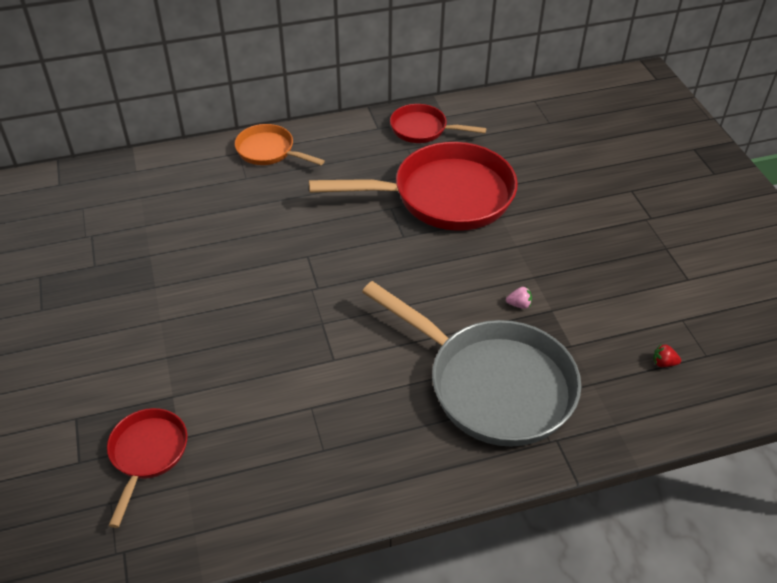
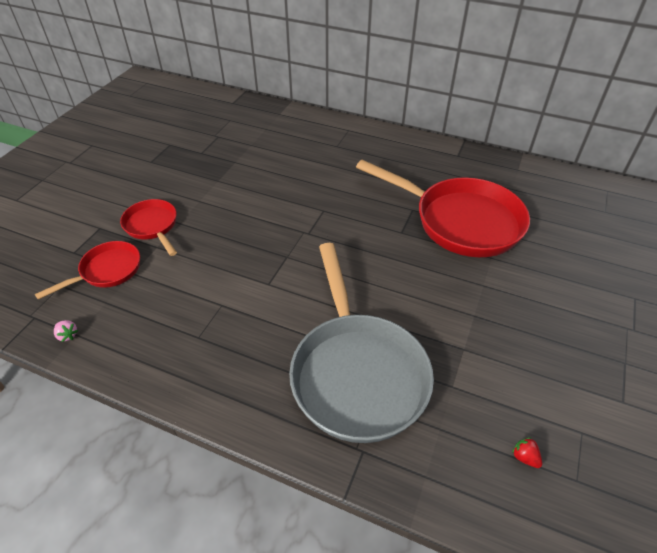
camera: 40 degrees right, 0 degrees up
orange pan [235,124,325,165] -> none
red pan [390,104,486,143] -> red pan moved to [120,199,177,256]
pink strawberry [506,287,532,309] -> pink strawberry moved to [54,320,78,342]

